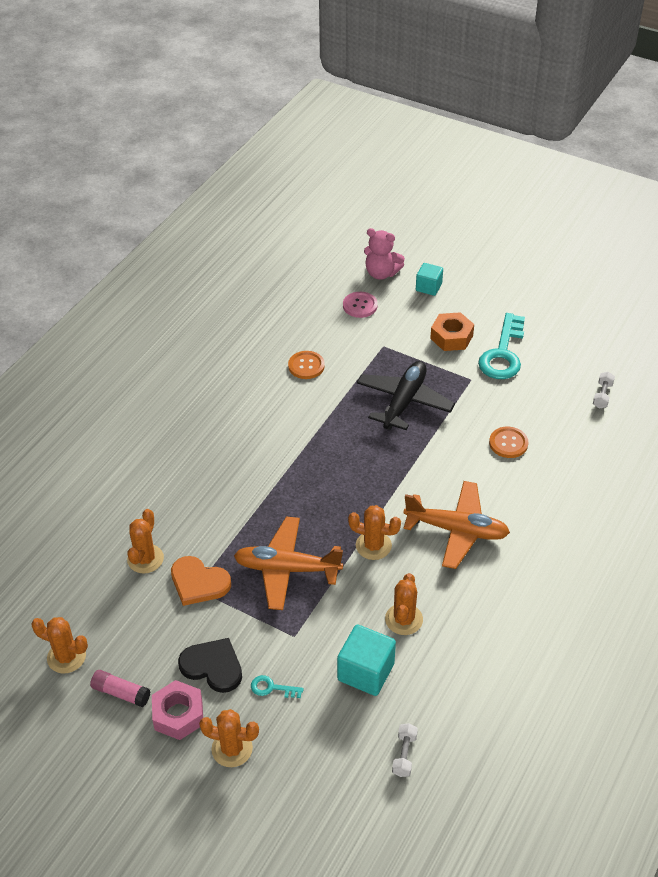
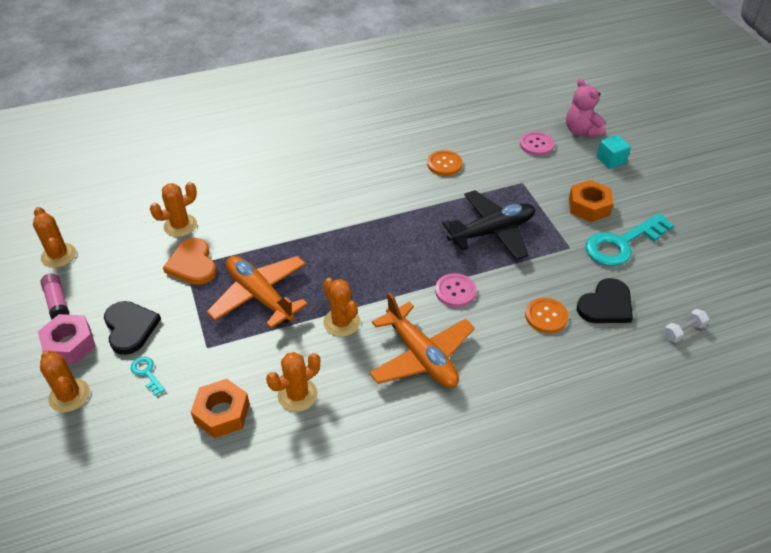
camera: 40 degrees right, 0 degrees up
turquoise cube [337,625,396,696] -> orange nut [191,379,250,438]
white dumbbell [392,723,418,777] -> none
none -> pink button [435,273,476,307]
none -> black heart [577,278,633,323]

